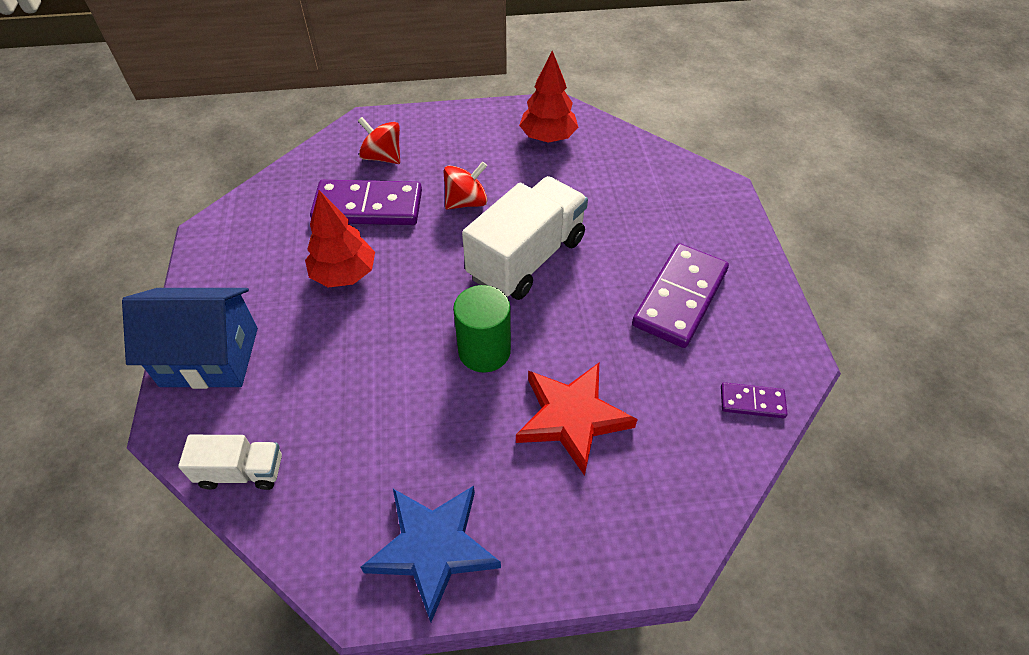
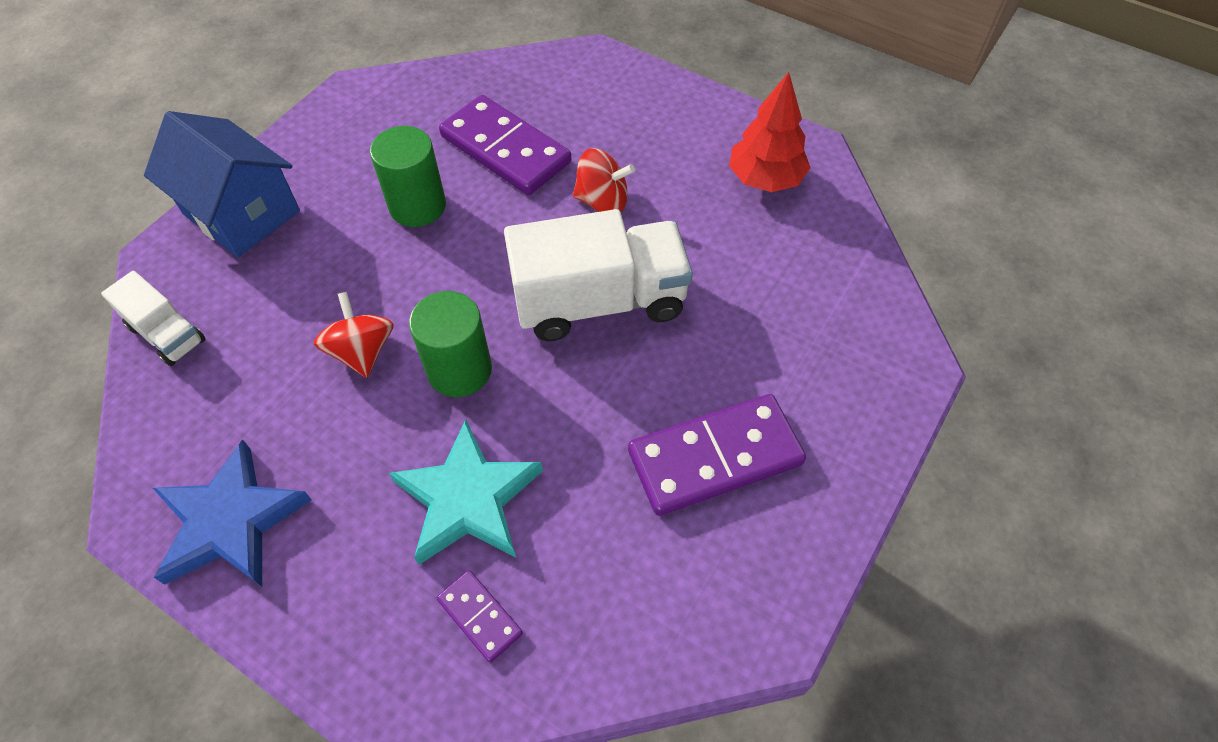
camera: 40 degrees right, 5 degrees up
red tree [305,190,375,288] -> green cylinder [370,126,446,227]
red spinning top [358,117,400,164] -> red spinning top moved to [314,292,394,378]
red star [516,363,638,476] -> turquoise star [389,419,543,565]
purple domino [721,382,788,418] -> purple domino moved to [437,570,523,663]

